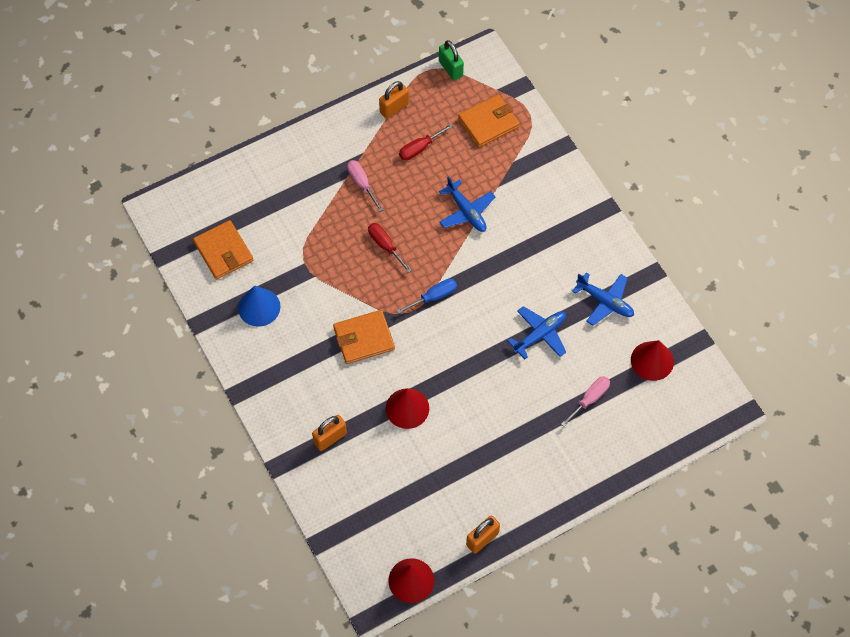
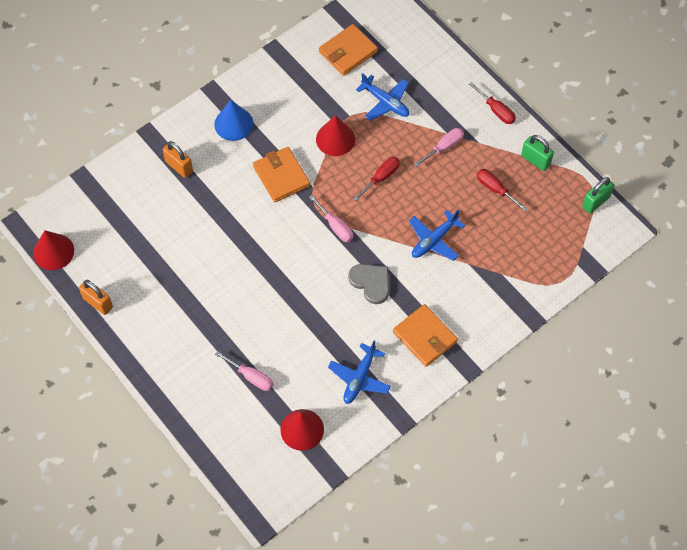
camera: 80 degrees right, 0 degrees up
blue cone [238,286,280,327] -> blue cone moved to [214,100,254,141]
orange padlock [379,81,409,119] -> green padlock [521,135,554,171]
red cone [386,388,429,429] -> red cone moved to [316,115,355,156]
blue screwdriver [396,279,457,314] -> pink screwdriver [309,195,353,242]
orange wallet [458,94,520,147] -> orange wallet moved to [393,304,458,367]
blue plane [508,306,566,359] -> blue plane moved to [356,73,409,121]
none -> grey heart [348,264,389,304]
none -> red screwdriver [469,82,516,124]

